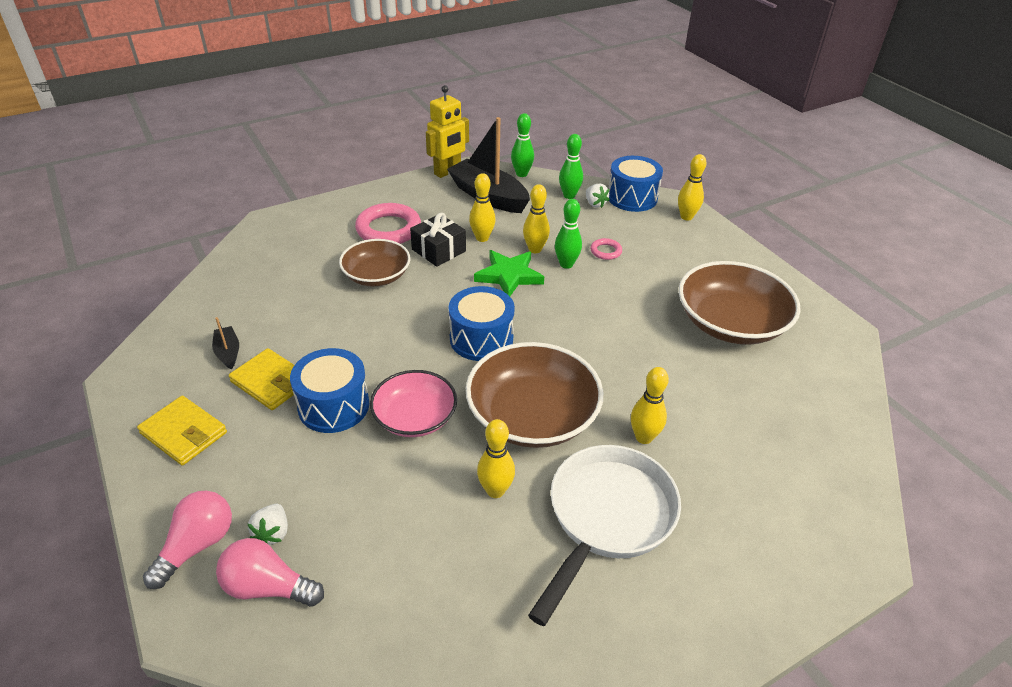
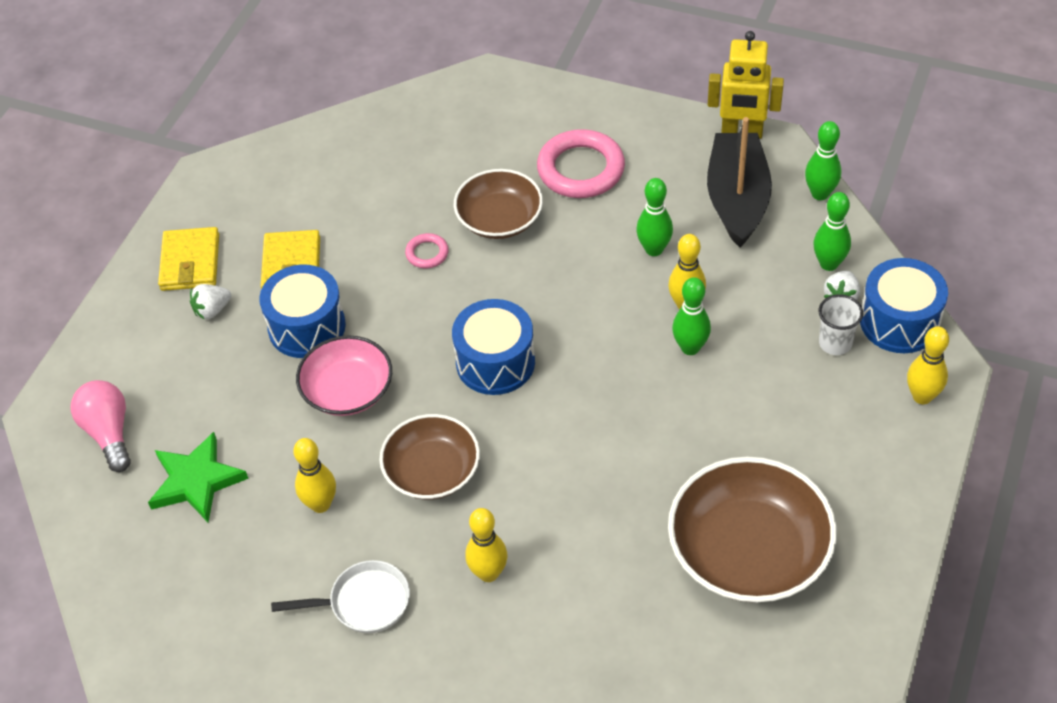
camera: 55 degrees right, 10 degrees up
pink light bulb [143,491,232,589] -> none
black boat [212,317,239,370] -> none
white strawberry [248,504,288,545] -> white strawberry moved to [190,284,231,320]
black gift [410,213,466,267] -> none
brown bowl [466,342,603,448] -> brown bowl [379,414,480,500], size x0.63
yellow bowling pin [469,173,496,242] -> green bowling pin [636,178,673,256]
green star [474,250,544,296] -> green star moved to [148,432,248,522]
white pan [528,445,681,626] -> white pan [271,560,410,633], size x0.56
pink ring [590,238,622,260] -> pink ring moved to [405,233,449,268]
none -> white cup [819,294,863,355]

